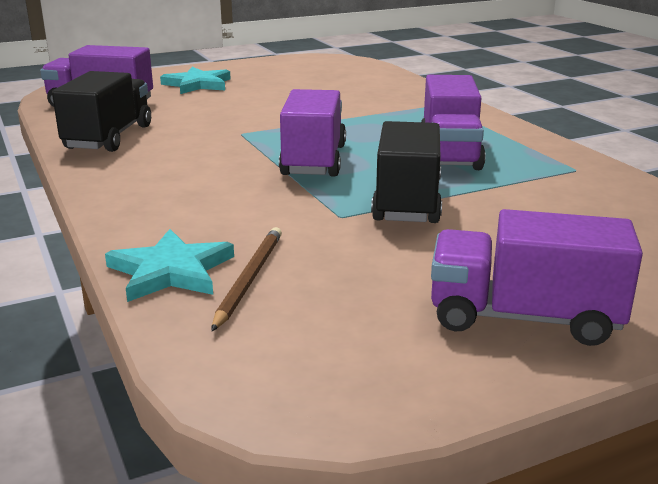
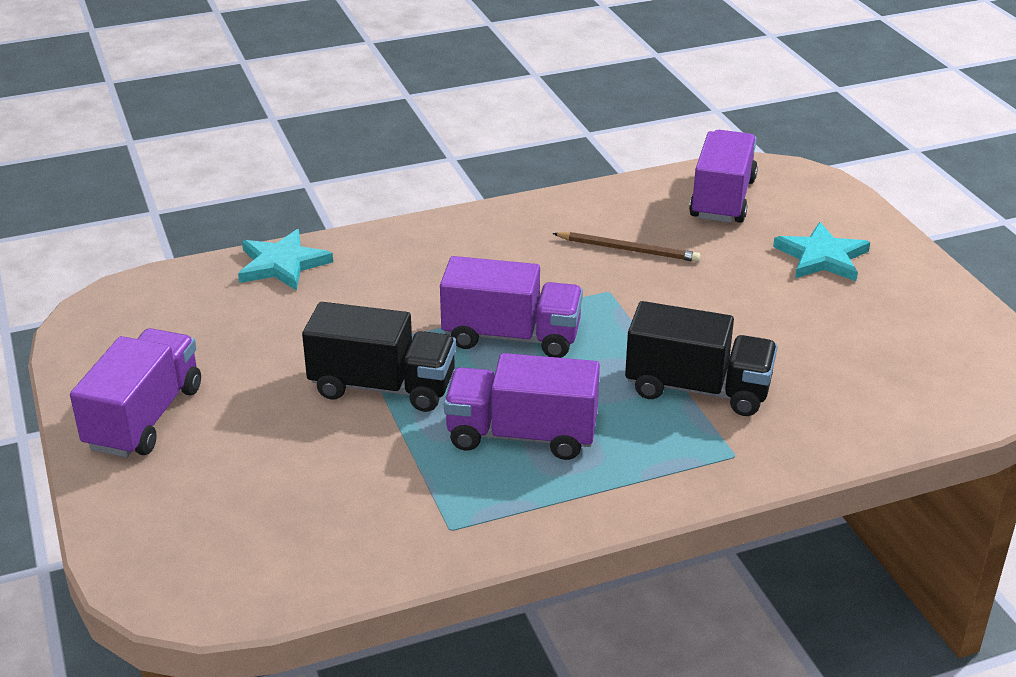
camera: 95 degrees right, 10 degrees up
black truck [52,71,151,152] -> black truck moved to [625,301,777,416]
brown pencil [211,227,282,331] -> brown pencil moved to [552,232,701,262]

